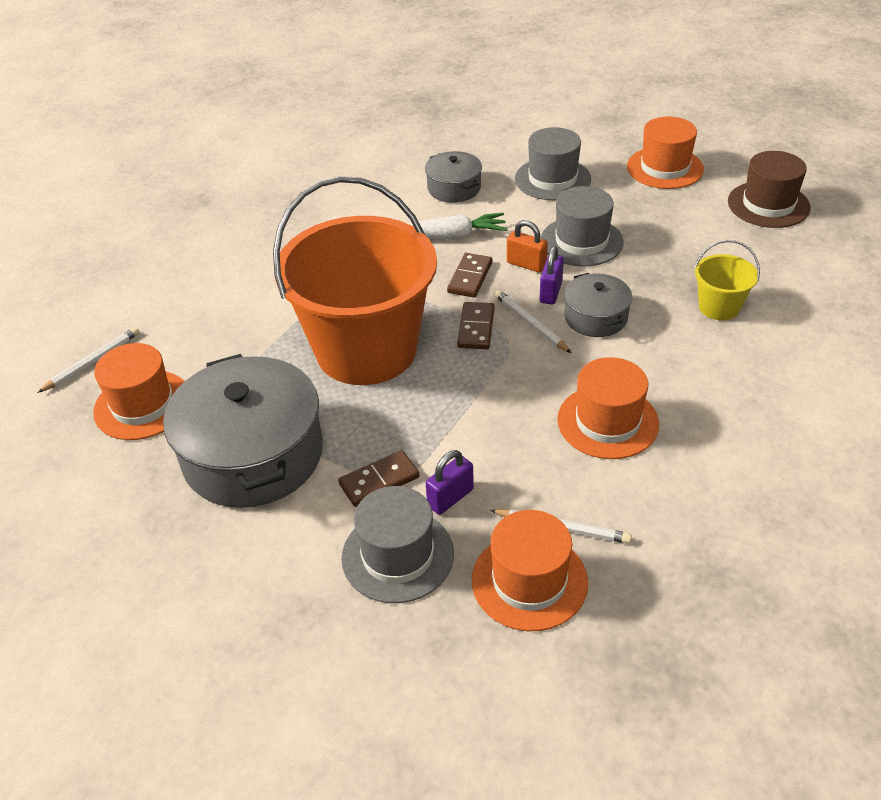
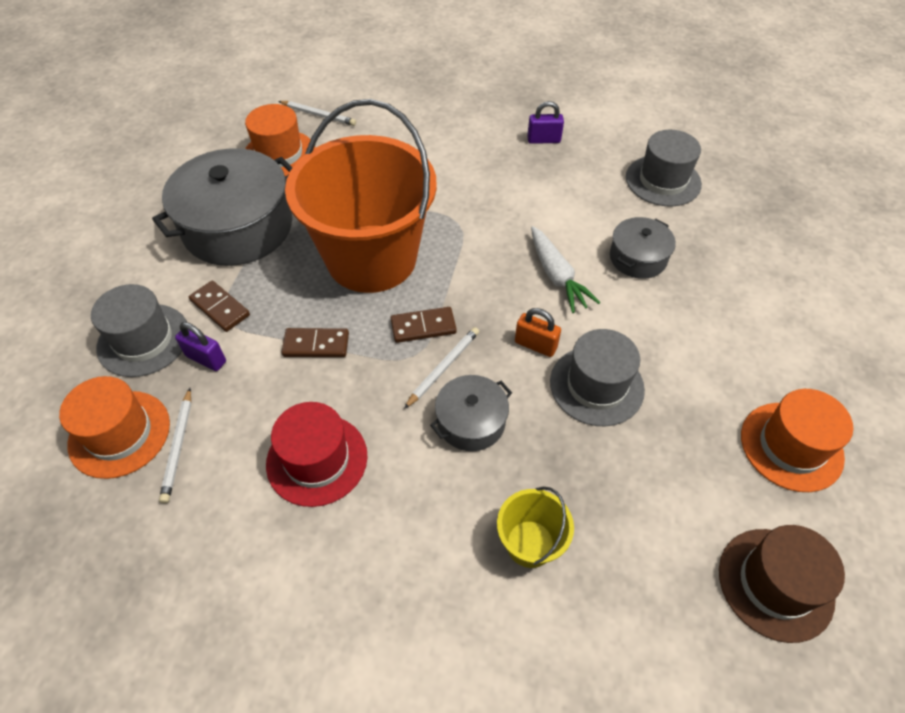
camera: 70 degrees right, 10 degrees up
brown domino [447,253,492,298] -> brown domino moved to [281,328,349,357]
orange padlock [507,220,548,273] -> orange padlock turned 75 degrees counterclockwise [515,308,561,357]
grey hat [515,127,591,200] -> grey hat moved to [626,130,702,207]
purple padlock [540,246,564,305] -> purple padlock moved to [527,101,564,144]
orange hat [557,357,659,459] -> red hat [266,402,367,507]

